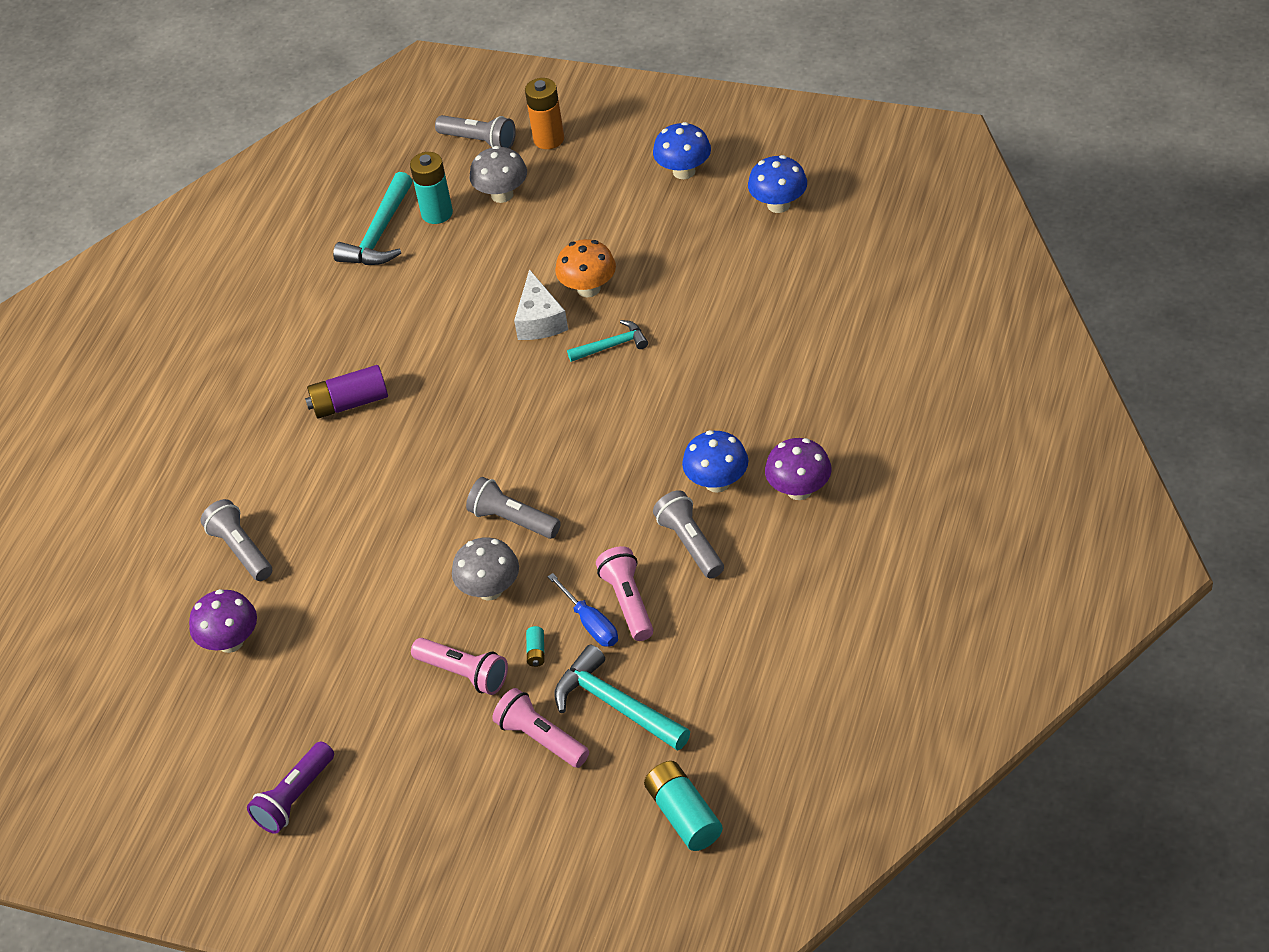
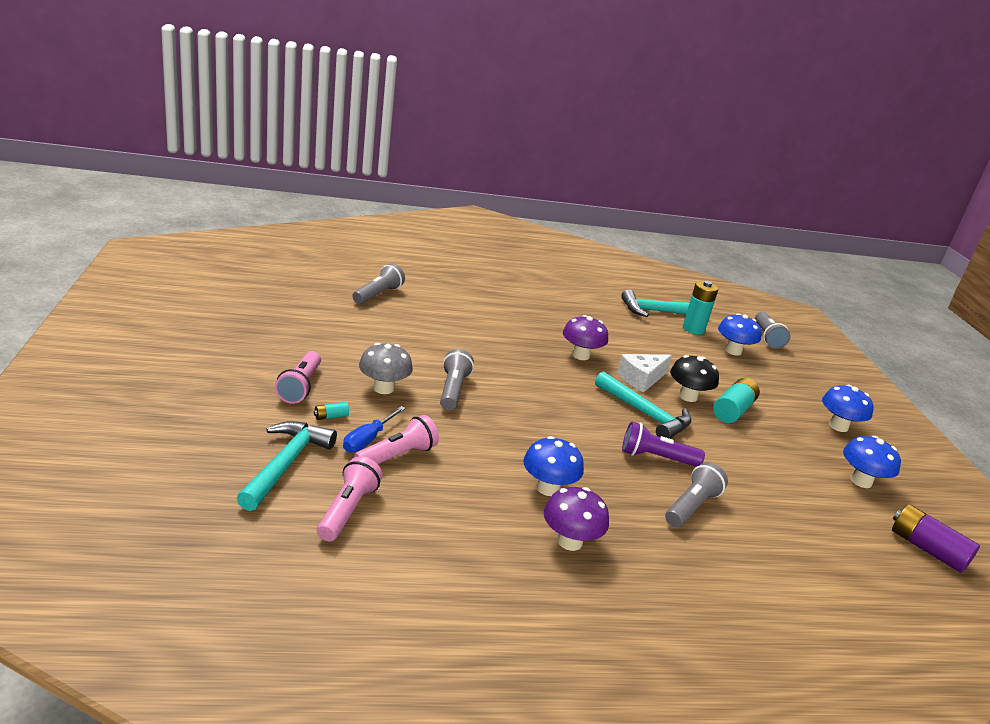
camera: 55 degrees right, 20 degrees down
purple mushroom [189,589,257,653] -> purple mushroom moved to [563,315,608,360]
purple flashlight [247,741,334,834] -> purple flashlight moved to [622,421,705,467]
purple battery [305,365,388,419] -> purple battery moved to [892,504,980,573]
grey mushroom [469,146,527,203] -> blue mushroom [718,313,762,356]
pink flashlight [492,688,589,768] -> pink flashlight moved to [317,456,383,541]
orange battery [525,78,564,149] -> none
orange mushroom [555,239,616,297] -> black mushroom [670,355,719,402]
turquoise hammer [567,320,648,362] -> turquoise hammer [595,371,691,439], size x1.66
turquoise battery [644,761,723,851] -> turquoise battery moved to [713,378,760,423]
grey flashlight [653,490,724,579] -> grey flashlight moved to [665,462,728,527]

